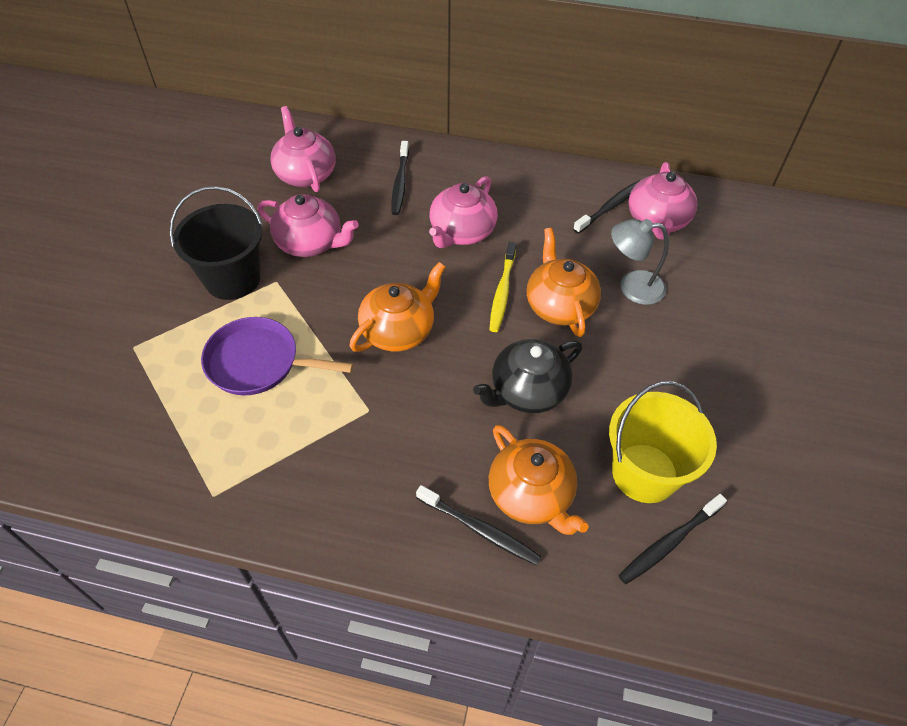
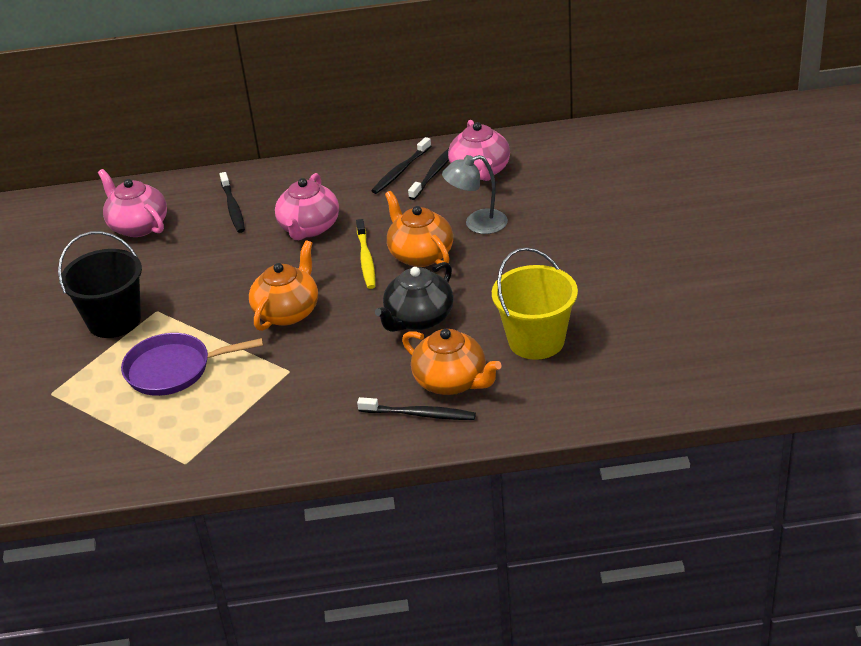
camera: 15 degrees left, 15 degrees down
pink teapot [258,194,359,257] -> none
black toothbrush [618,494,727,584] -> black toothbrush moved to [371,137,431,194]

